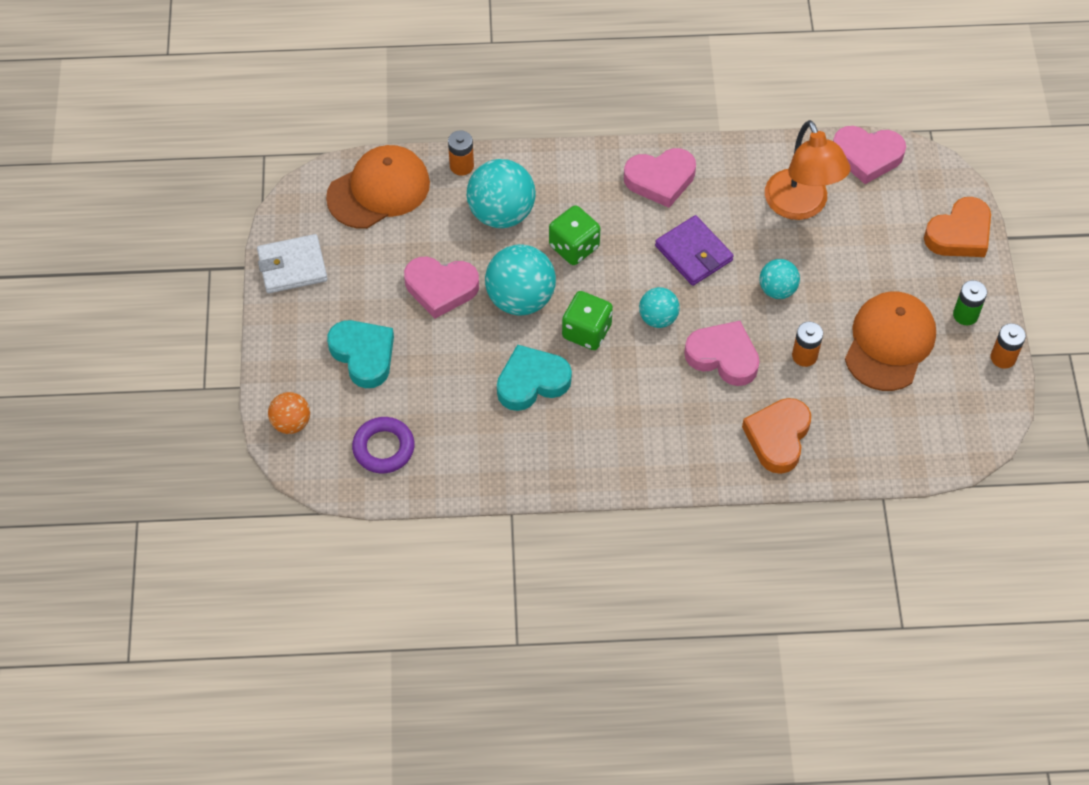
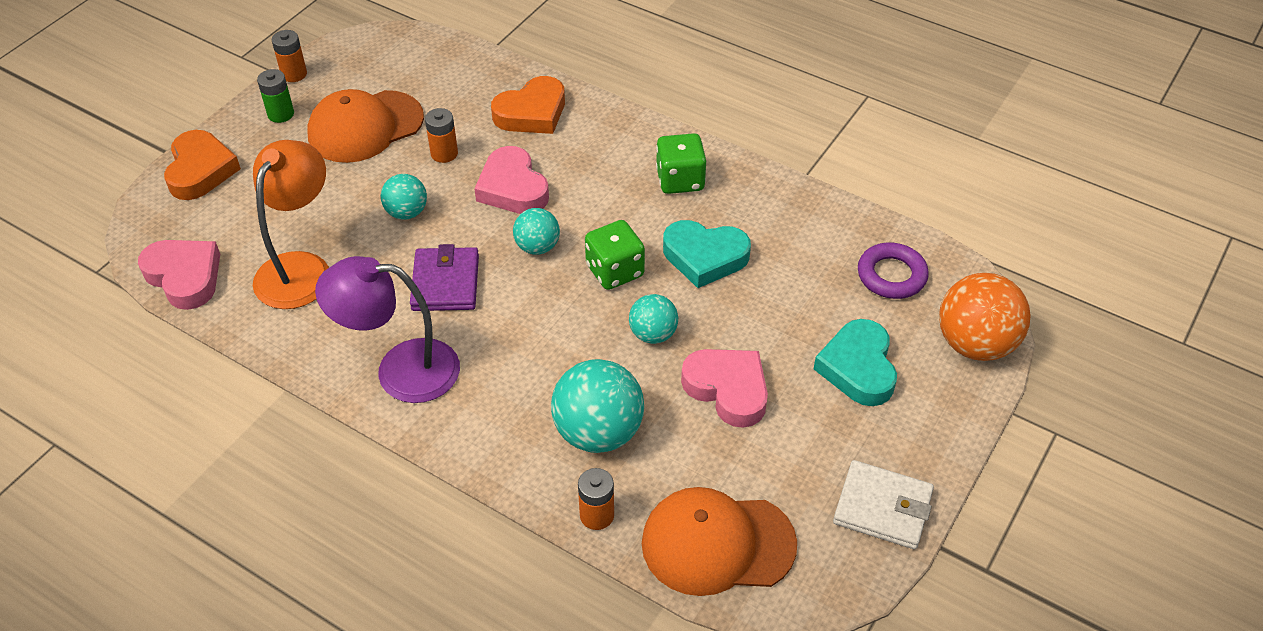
camera: 145 degrees left, 10 degrees down
orange ball [268,392,310,434] -> orange ball [939,273,1031,361], size x1.75
turquoise ball [485,244,556,316] -> turquoise ball [629,294,678,344], size x0.57
green dice [549,205,600,265] -> green dice moved to [656,133,706,194]
pink heart [624,148,696,208] -> purple lamp [315,256,460,403]
orange heart [924,197,991,257] -> orange heart turned 90 degrees clockwise [164,130,241,200]

